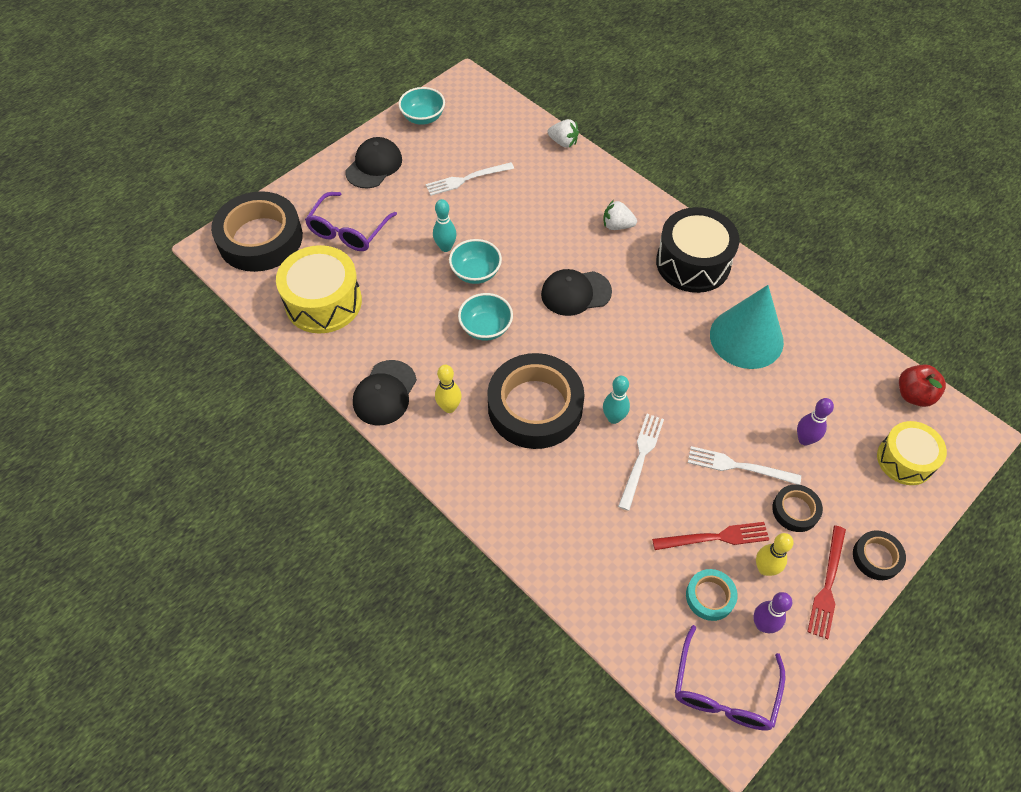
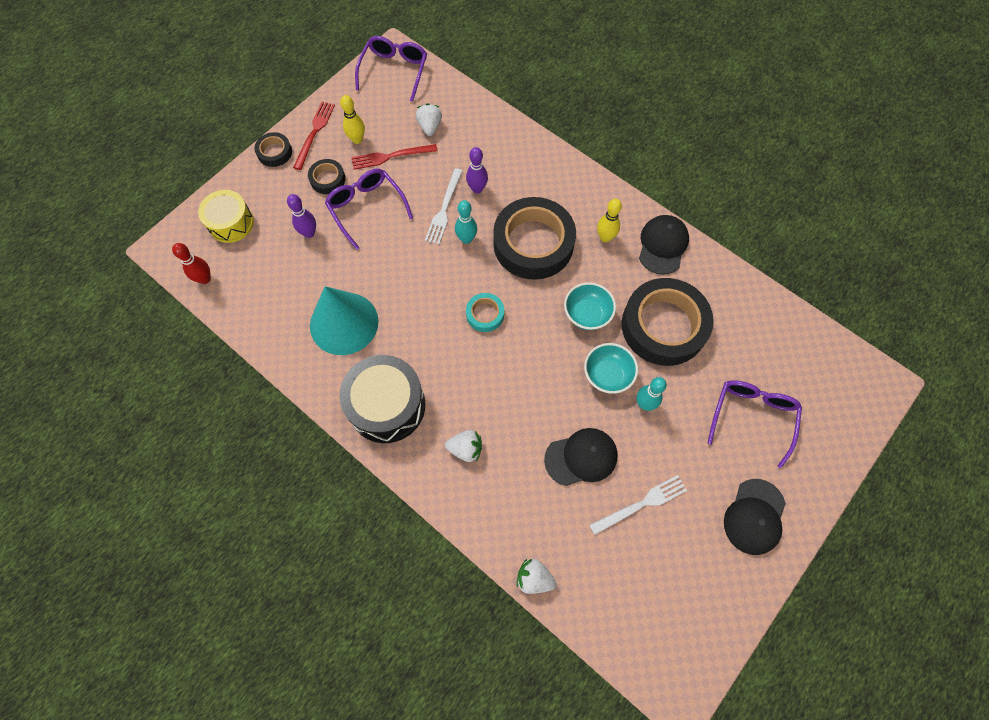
camera: 175 degrees right, 10 degrees up
black tape [211,191,303,272] -> black tape moved to [622,278,714,366]
yellow drum [276,245,362,334] -> none
turquoise bowl [398,87,445,125] -> none
black cap [541,269,612,316] -> black cap moved to [544,428,618,486]
turquoise tape [686,569,738,621] -> turquoise tape moved to [466,293,504,332]
white fork [688,446,801,485] -> purple glasses [325,168,413,250]
purple bowling pin [753,592,792,633] -> purple bowling pin moved to [466,147,488,194]
red apple [899,364,946,407] -> red bowling pin [172,243,211,284]
none -> white strawberry [416,103,442,136]

